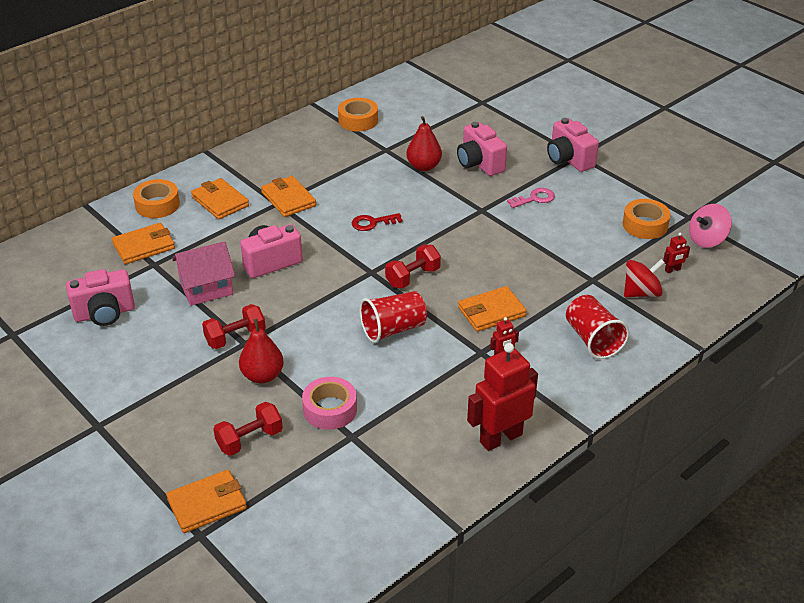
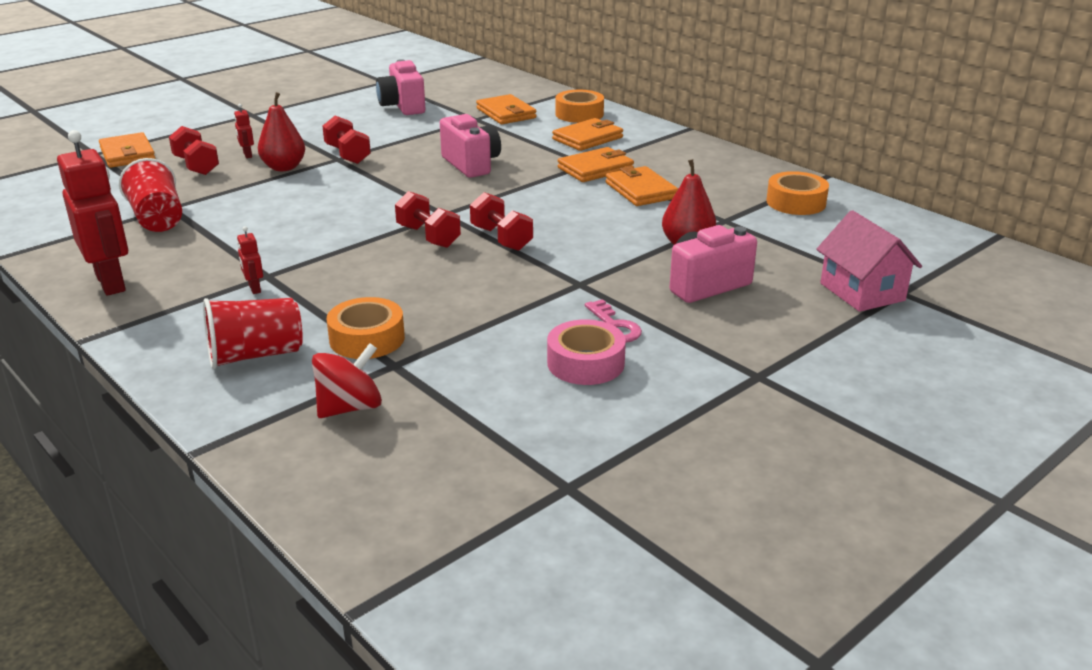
camera: 90 degrees right, 10 degrees down
pink house [172,241,235,306] -> pink house moved to [816,210,922,312]
pink tape [302,377,357,430] -> pink tape moved to [547,319,626,385]
red key [352,213,403,231] -> none
red cup [359,291,427,343] -> red cup moved to [119,158,182,232]
orange wallet [458,286,527,332] -> orange wallet moved to [605,166,678,206]
pink camera [547,118,599,172] -> none
orange tape [623,199,671,239] -> orange tape moved to [327,297,405,359]
red spinning top [624,259,665,297] -> red spinning top turned 105 degrees counterclockwise [312,343,382,418]
red robot [663,233,690,273] -> red robot moved to [234,104,254,158]
pink spinning top [689,204,732,248] -> none
none -> red dumbbell [470,192,533,251]

